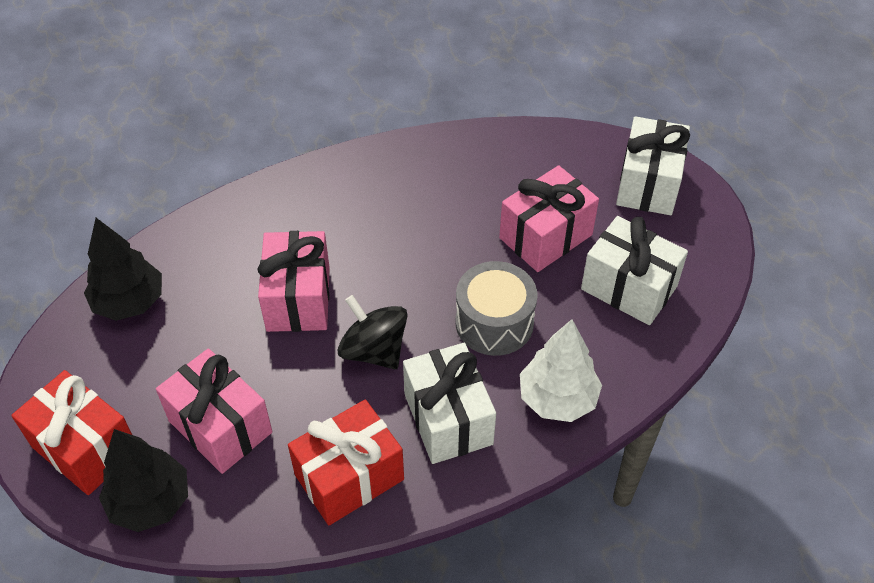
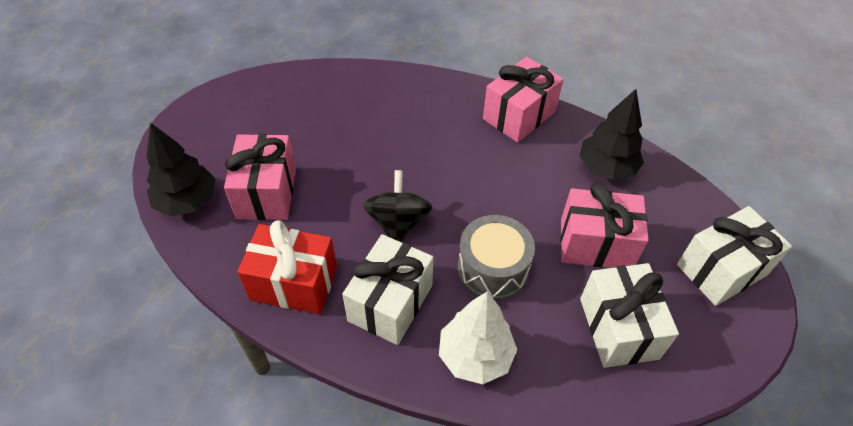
camera: 45 degrees right, 0 degrees up
red gift [11,370,132,495] -> none
black tree [84,218,162,321] -> black tree moved to [580,89,644,180]
pink gift [258,231,330,332] -> pink gift moved to [483,57,564,143]

